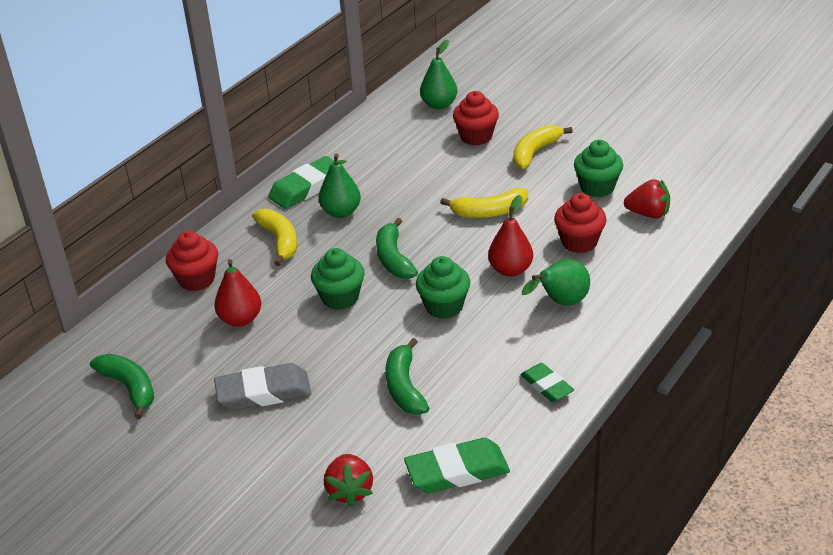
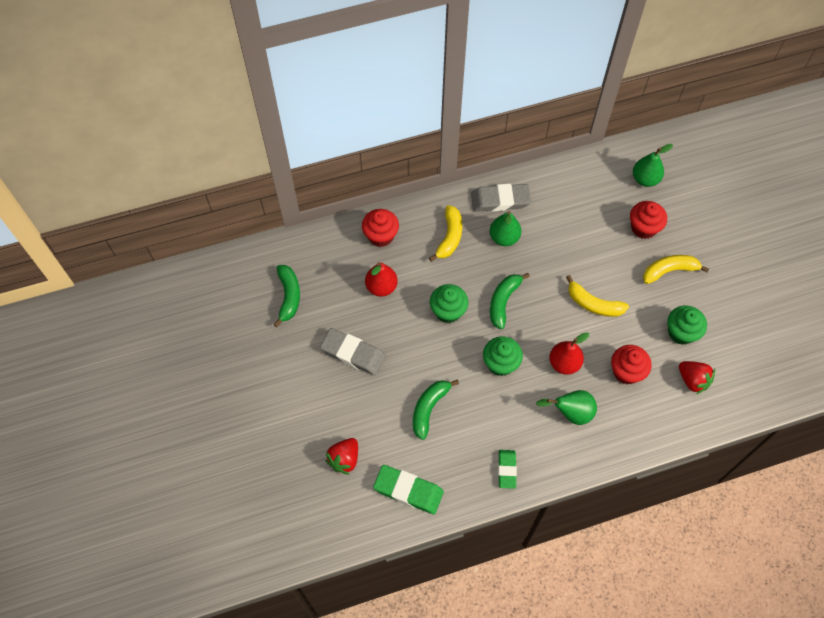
camera: 35 degrees right, 25 degrees up
green eraser [268,156,334,209] -> grey eraser [471,184,531,212]

